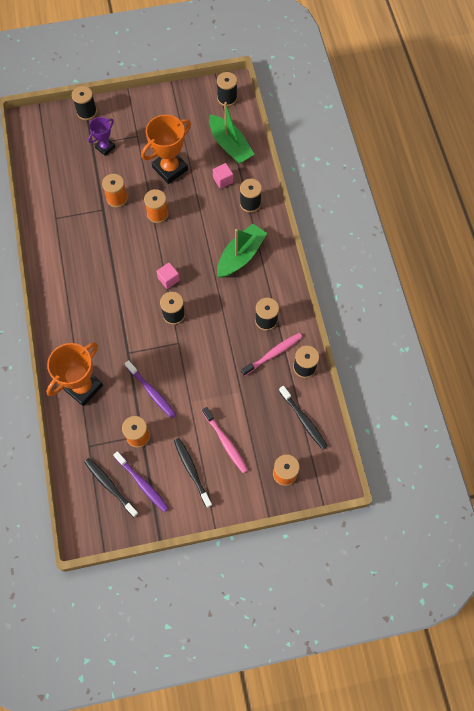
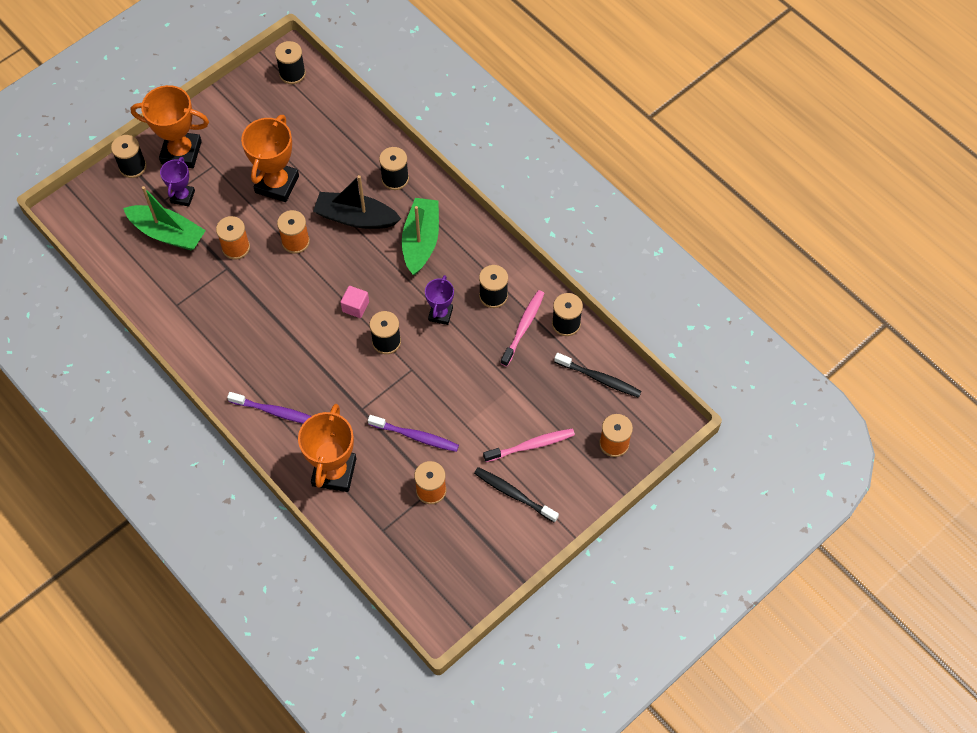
camera: 30 degrees left, 5 degrees down
black toothbrush [84,458,139,517] -> none
purple toothbrush [114,451,169,512] -> purple toothbrush moved to [227,392,311,424]
pink toothbrush [202,407,248,473] -> pink toothbrush turned 45 degrees counterclockwise [483,428,575,462]
green boat [209,102,255,164] -> green boat moved to [123,186,206,251]
pink cube [213,163,233,189] -> none
none -> orange trophy [130,85,209,168]
none -> black boat [313,175,401,229]
none -> purple trophy [425,275,454,325]

